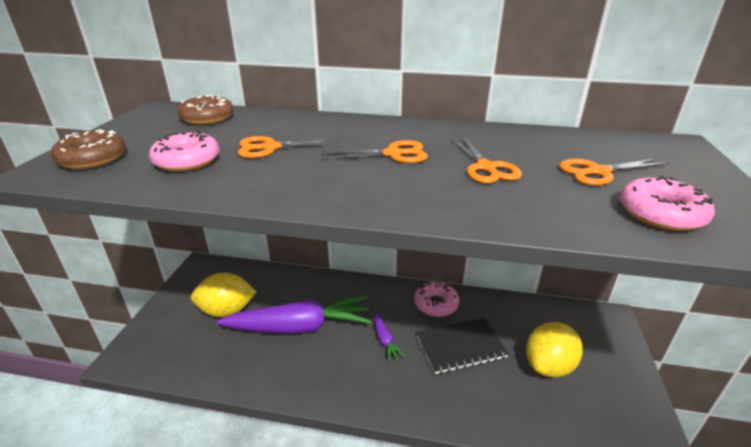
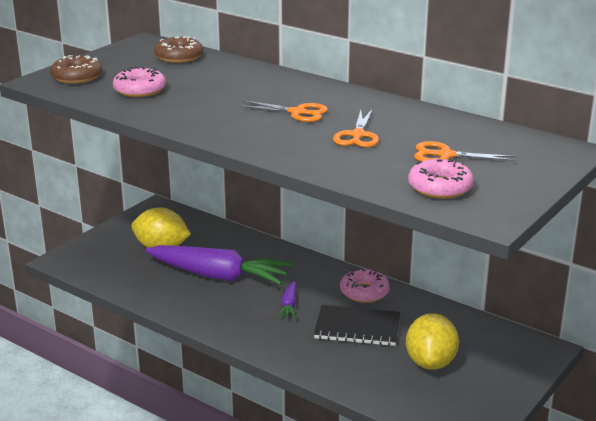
camera: 25 degrees right, 5 degrees down
orange scissors [238,136,340,158] -> none
yellow lemon [526,322,583,377] -> yellow lemon turned 60 degrees counterclockwise [406,313,459,370]

